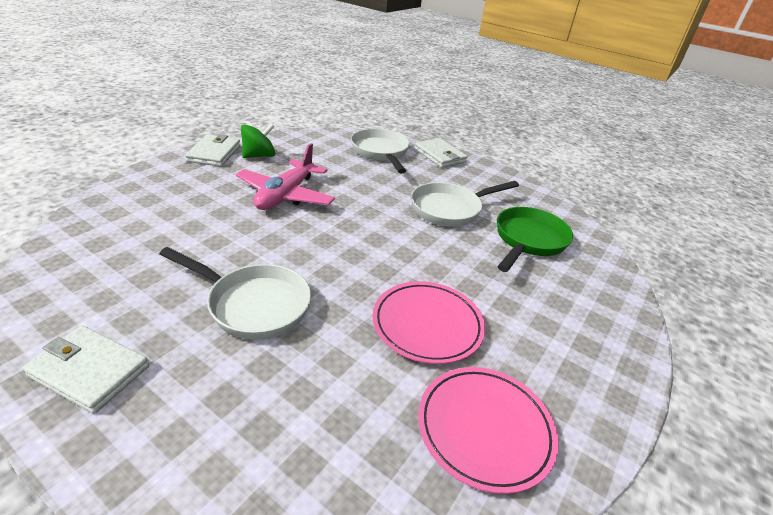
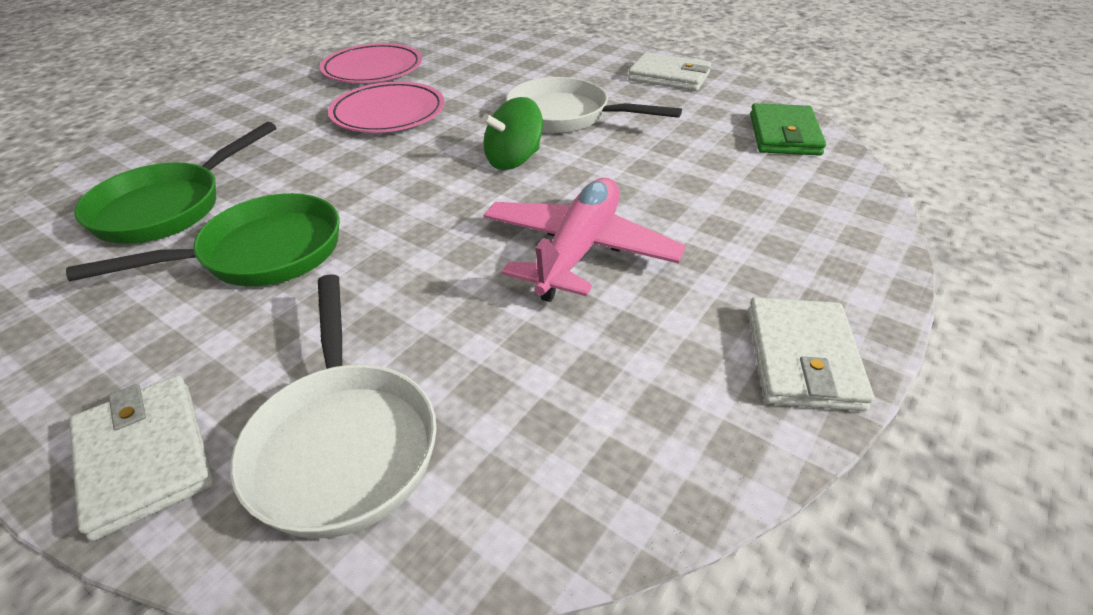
camera: 175 degrees left, 5 degrees up
green spinning top [241,124,275,158] -> green spinning top moved to [482,97,543,170]
white pan [411,181,519,227] -> green pan [66,193,340,287]
none -> green wallet [750,103,826,156]

